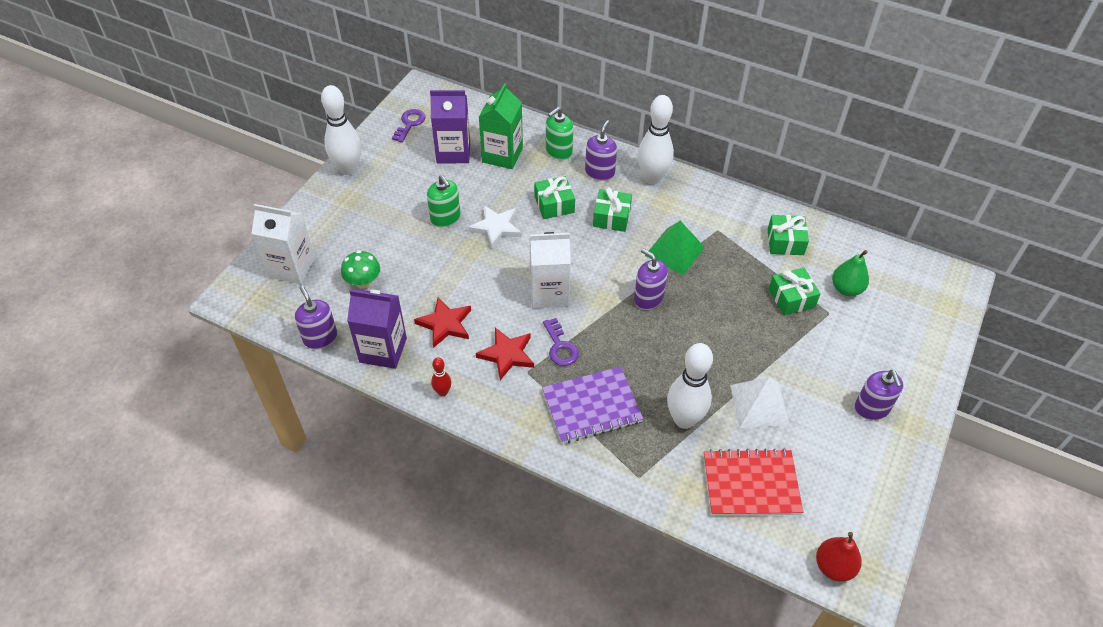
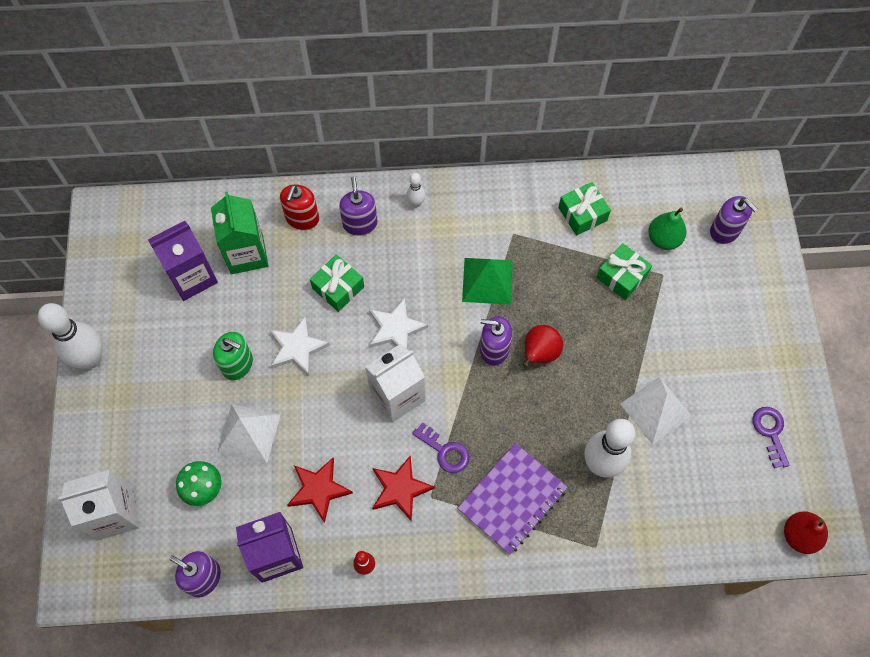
camera: 30 degrees left, 15 degrees up
purple key [392,109,425,142] -> purple key moved to [752,407,790,468]
green soap dispenser [546,107,573,160] -> red soap dispenser [280,184,319,230]
green gift [593,187,632,232] -> none
white bowling pin [638,95,674,184] -> white bowling pin [406,173,425,208], size x0.47
red notebook [704,449,803,516] -> none
purple soap dispenser [855,370,903,420] -> purple soap dispenser moved to [710,196,757,244]
none -> white pyramid [217,404,281,463]
none -> white star [369,297,428,348]
none -> red pear [523,325,563,367]

